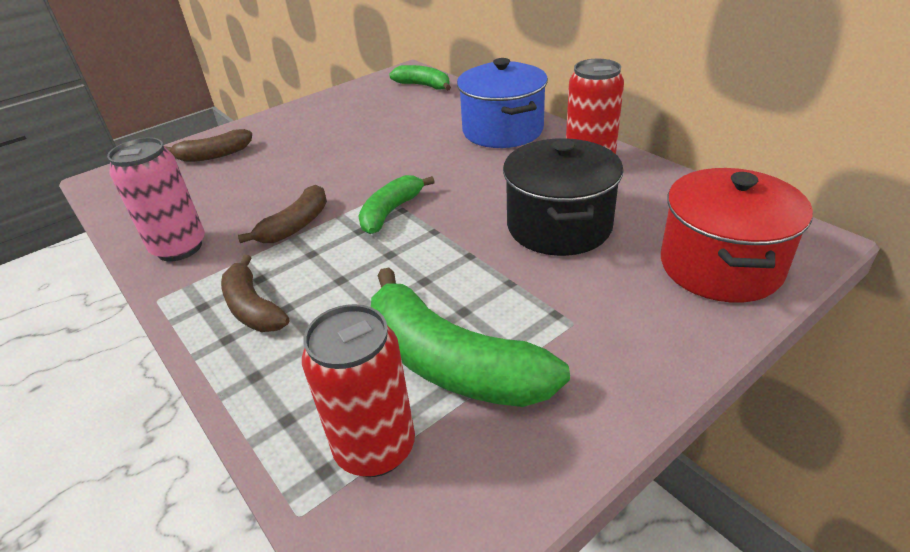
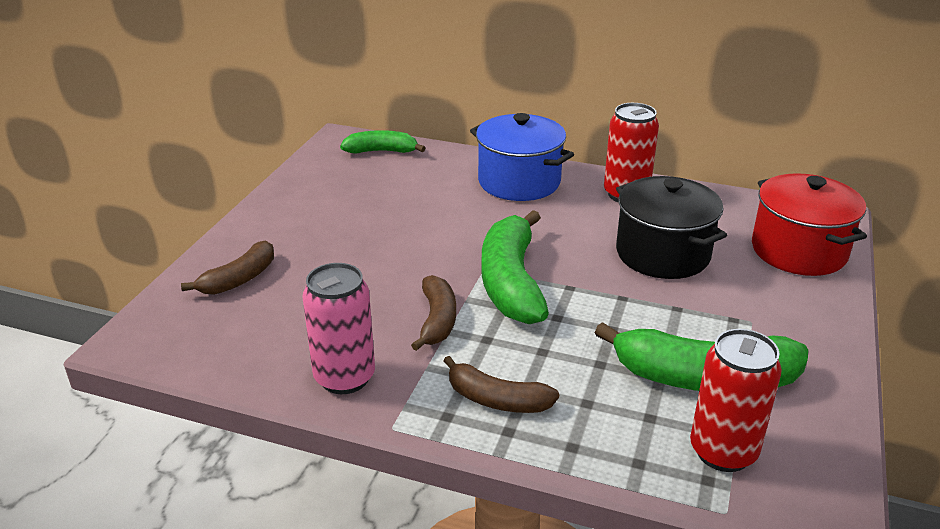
camera: 35 degrees left, 5 degrees down
green banana [358,175,434,234] -> green banana [482,210,549,324], size x1.71

